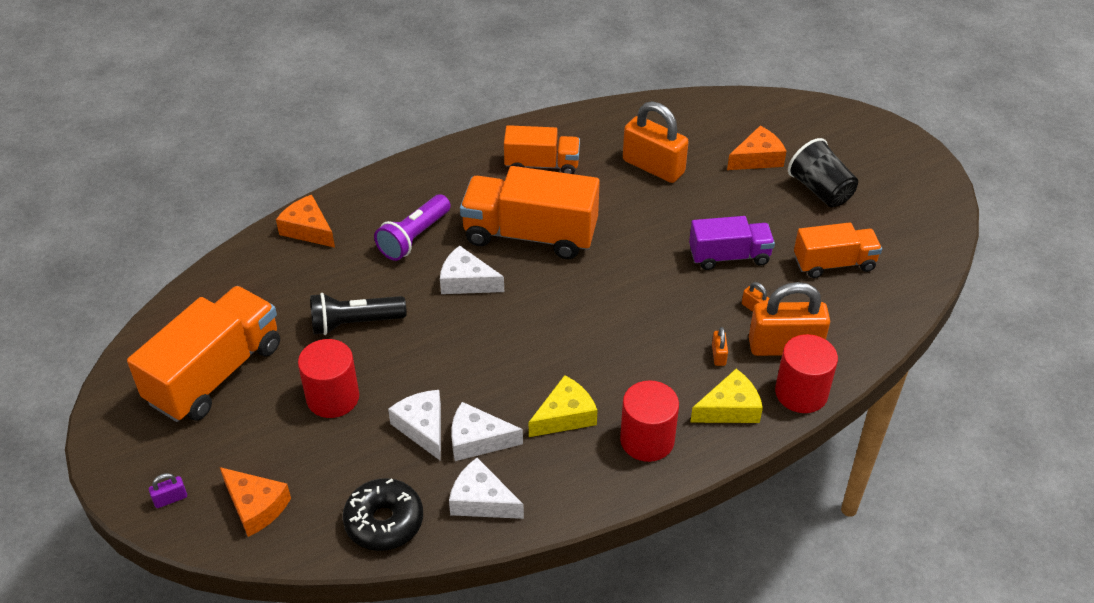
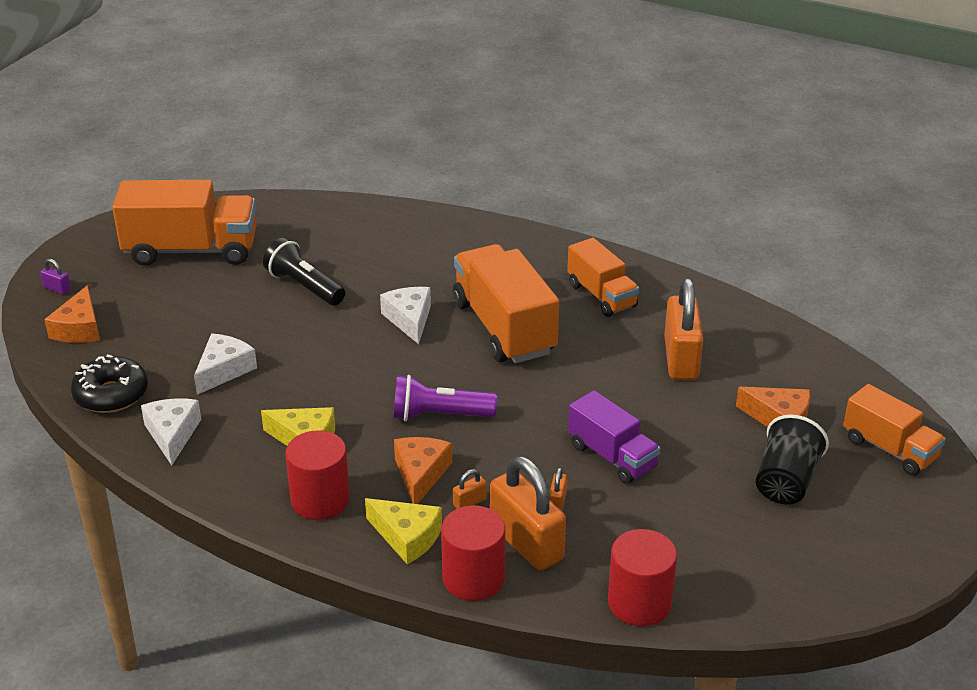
camera: 55 degrees right, 10 degrees down
orange cheese [276,195,335,248] -> orange cheese moved to [394,437,452,504]
red cylinder [298,339,359,418] -> red cylinder moved to [608,529,677,626]
purple flashlight [374,194,451,261] -> purple flashlight moved to [393,375,497,421]
white cheese [451,402,523,461] -> none
orange truck [794,222,882,278] -> orange truck moved to [843,384,946,476]

